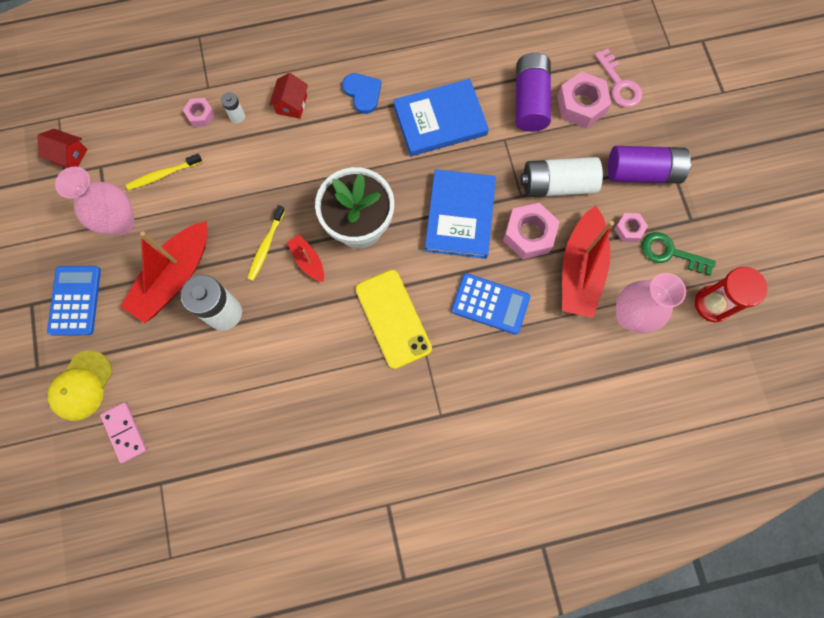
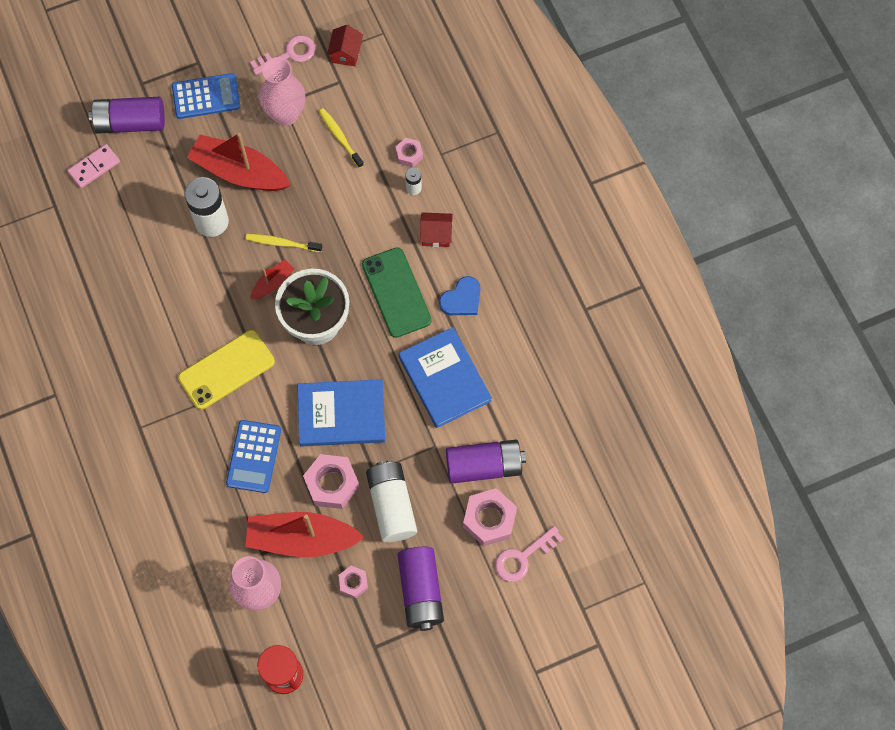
camera: 80 degrees right, 5 degrees down
yellow cap [47,351,113,421] -> purple battery [89,97,165,134]
green key [642,232,716,276] -> none
none -> pink key [250,35,316,75]
none -> green phone [362,247,432,338]

